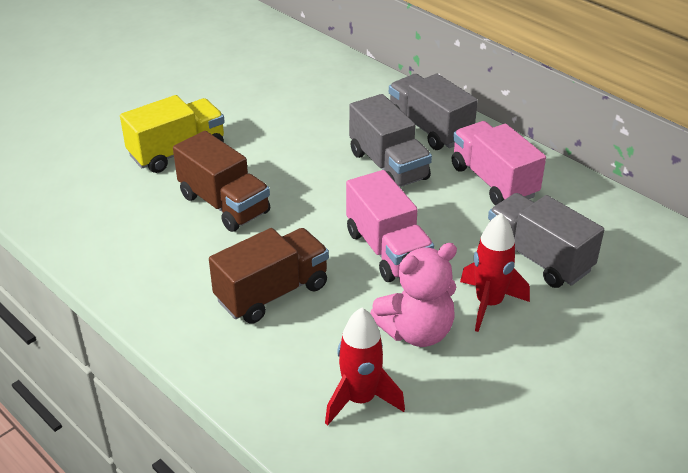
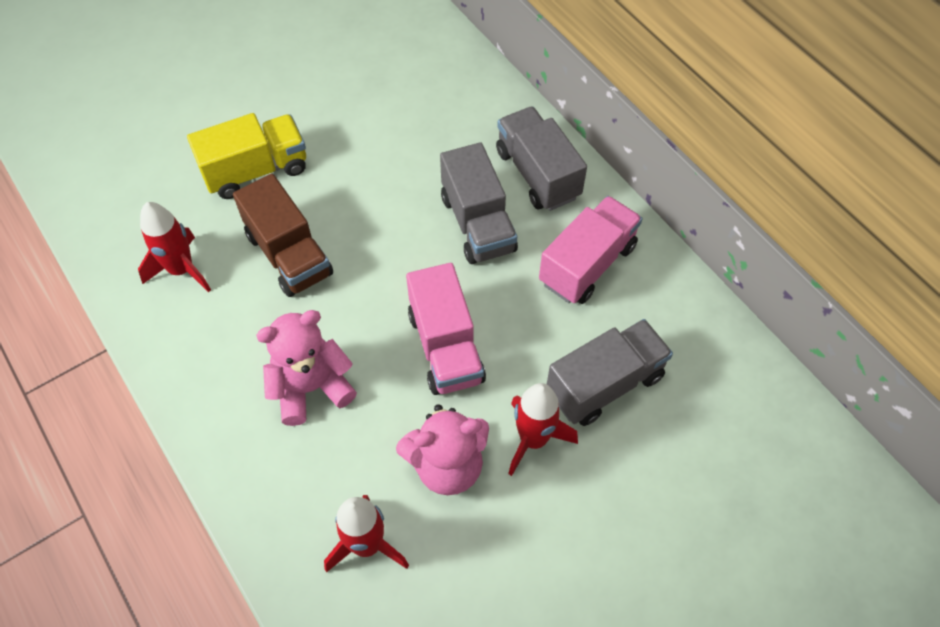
camera: 10 degrees right, 20 degrees up
brown truck [209,228,329,324] -> pink teddy bear [256,310,357,426]
pink truck [452,121,546,205] -> pink truck turned 60 degrees clockwise [539,196,642,304]
grey truck [488,193,604,288] -> grey truck turned 90 degrees clockwise [546,319,673,426]
none -> red rocket [138,202,211,292]

